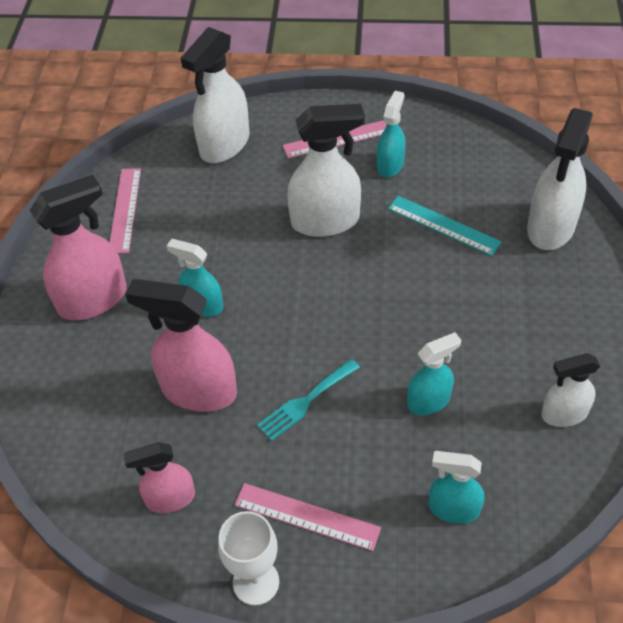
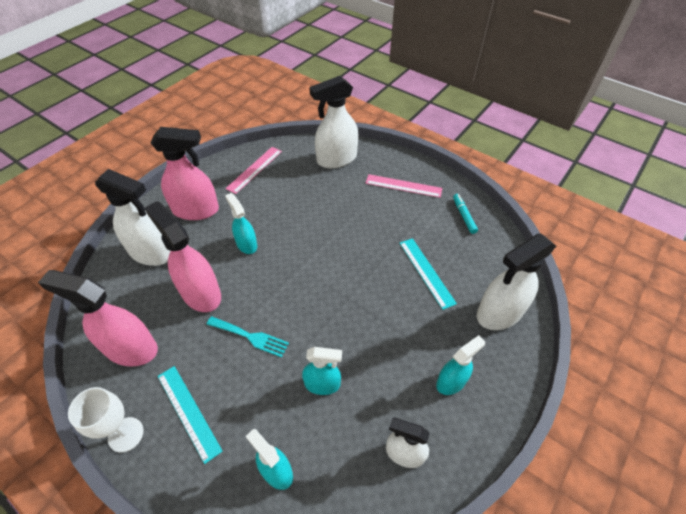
camera: 30 degrees right, 0 degrees up
pink spray bottle [124,442,195,513] -> pink spray bottle [38,270,158,367], size x1.70
pink ruler [235,483,381,551] -> turquoise ruler [158,366,223,464]
turquoise fork [257,359,360,441] -> turquoise fork turned 150 degrees counterclockwise [207,316,289,357]
white spray bottle [287,104,365,237] -> white spray bottle moved to [95,169,170,266]
turquoise spray bottle [377,91,405,178] -> turquoise spray bottle moved to [436,335,485,395]
none -> turquoise marker [453,194,478,234]

